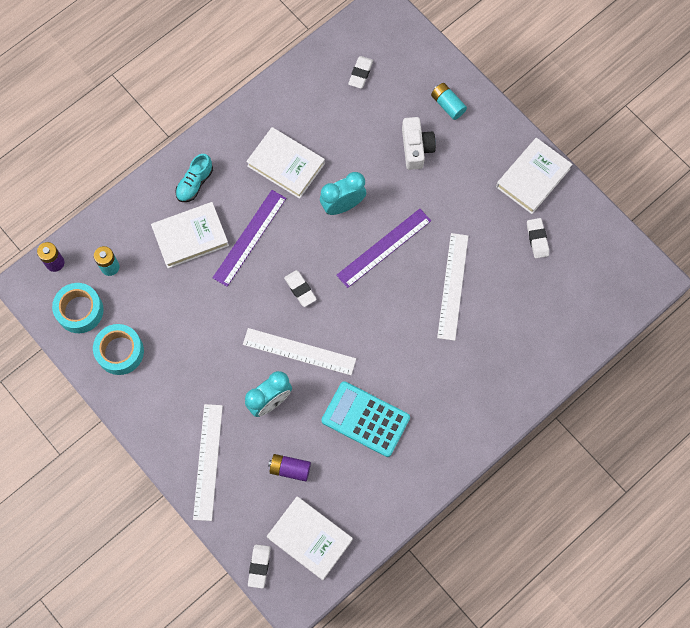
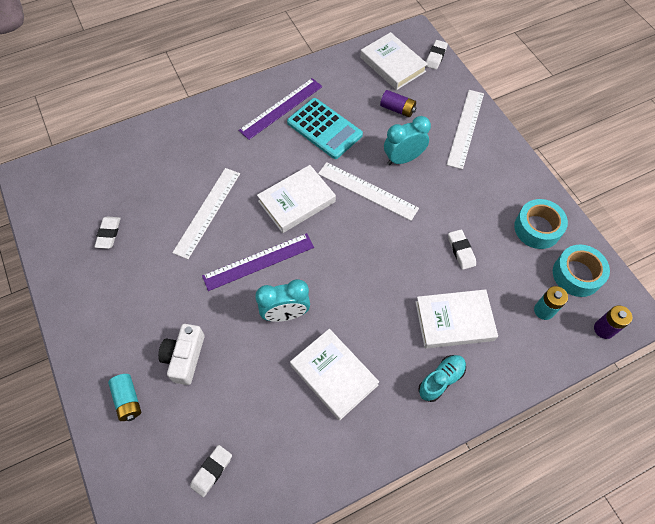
camera: 165 degrees left, 10 degrees down
purple ruler [212,190,286,287] -> purple ruler moved to [238,78,323,140]
white eraser [284,270,317,307] -> white eraser moved to [448,229,476,270]
white book [496,138,573,214] -> white book moved to [257,165,336,233]

